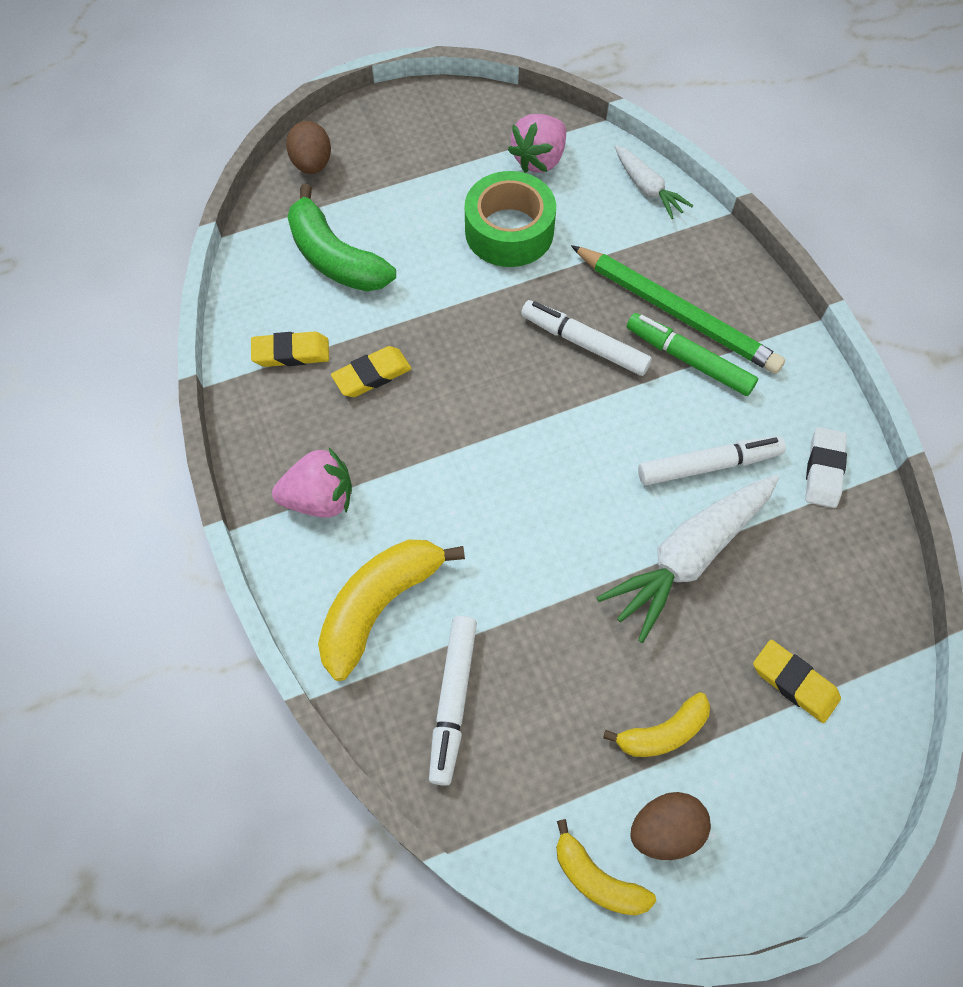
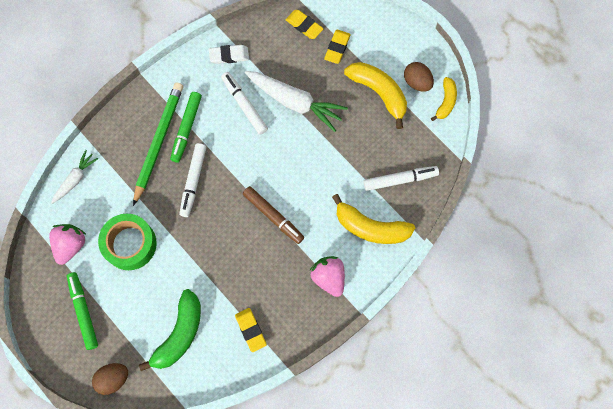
camera: 110 degrees left, 10 degrees up
yellow eraser [331,346,412,397] -> yellow eraser moved to [286,10,323,39]
pink strawberry [508,114,566,173] -> pink strawberry turned 90 degrees counterclockwise [49,224,87,265]
yellow banana [603,692,710,757] -> yellow banana [344,62,407,129], size x1.70
none -> green marker [67,272,98,350]
none -> brown marker [243,186,304,244]

